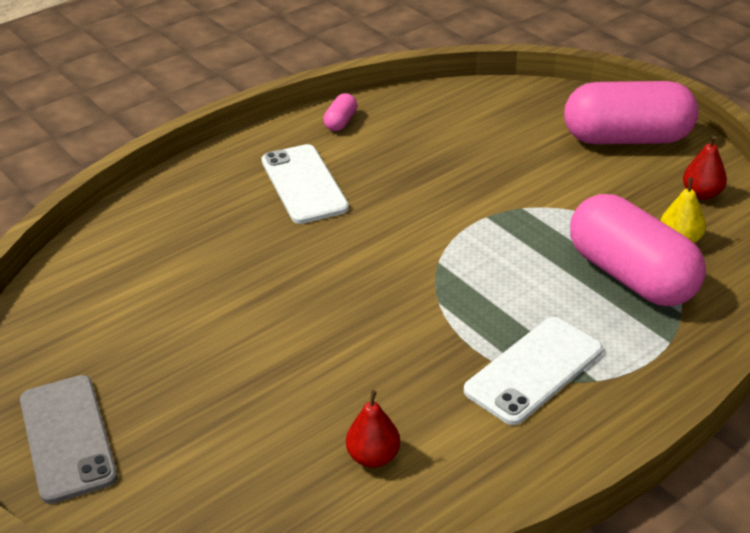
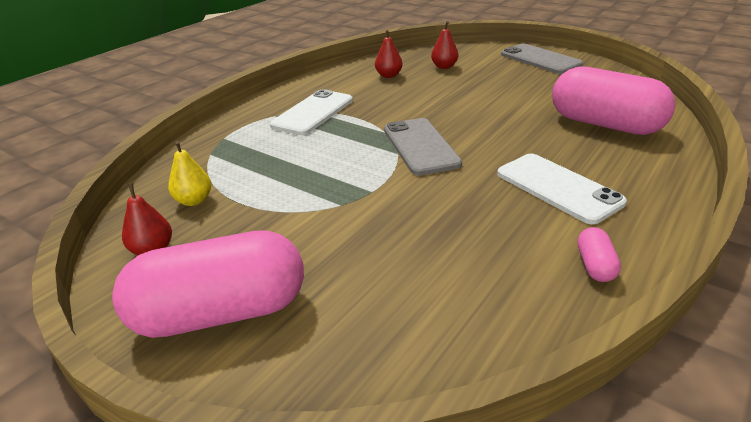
camera: 165 degrees right, 5 degrees down
pink capsule [570,194,706,306] -> pink capsule moved to [552,67,676,135]
none -> grey phone [384,118,462,176]
none -> red pear [431,21,458,69]

